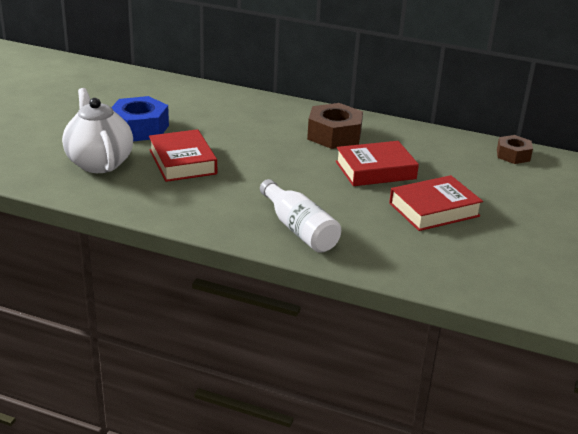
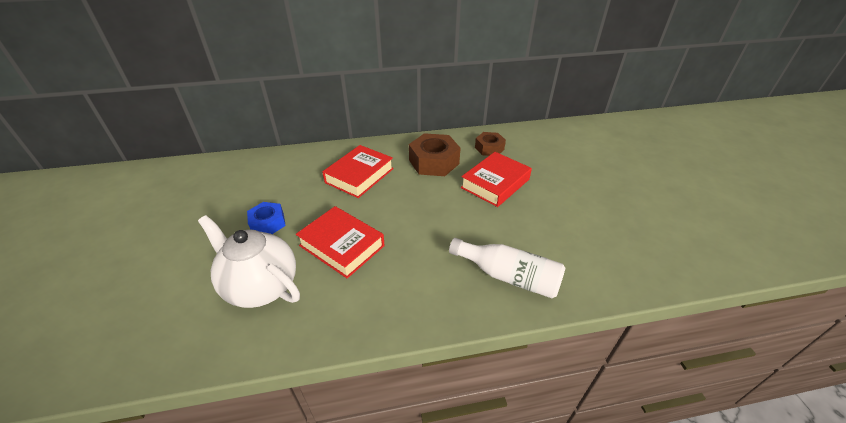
camera: 30 degrees left, 10 degrees up
blue nut [111,96,169,141] -> blue nut [247,202,286,234], size x0.61
red book [389,175,483,231] -> red book moved to [322,145,394,198]
brown nut [497,135,533,164] -> brown nut moved to [475,132,506,156]

